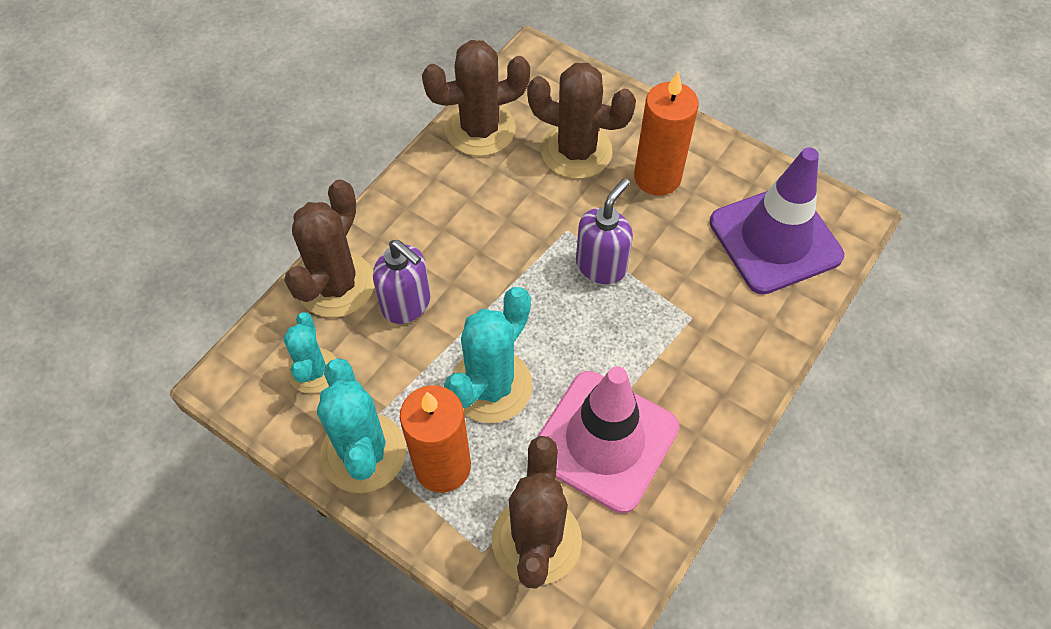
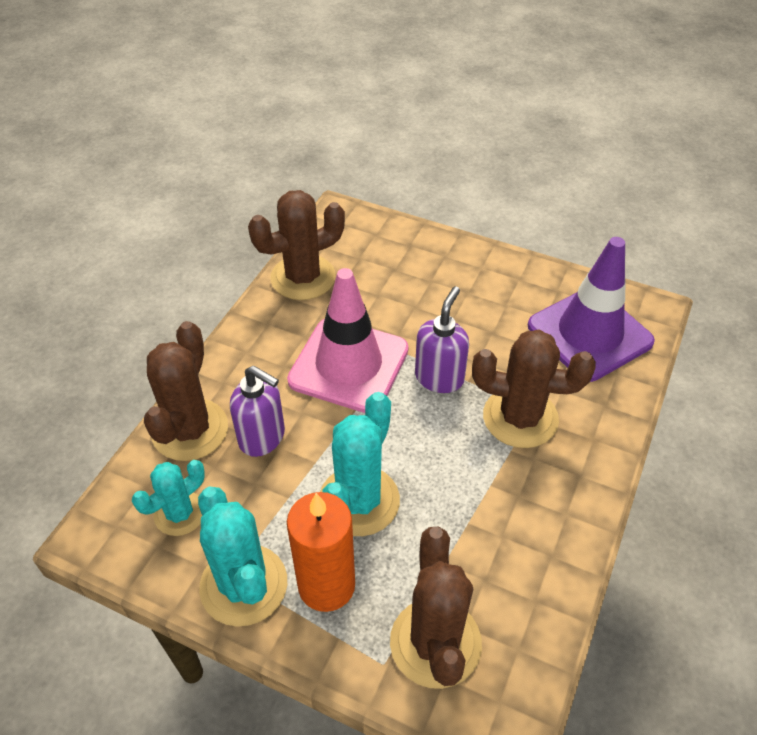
camera: 10 degrees left, 10 degrees down
turquoise cactus [283,312,336,394] -> turquoise cactus turned 60 degrees clockwise [132,460,205,536]
brown cactus [527,63,636,179] -> brown cactus moved to [472,330,596,448]
pink traffic cone [537,366,679,513] -> pink traffic cone moved to [287,268,409,413]
orange candle [634,71,699,196] -> none

